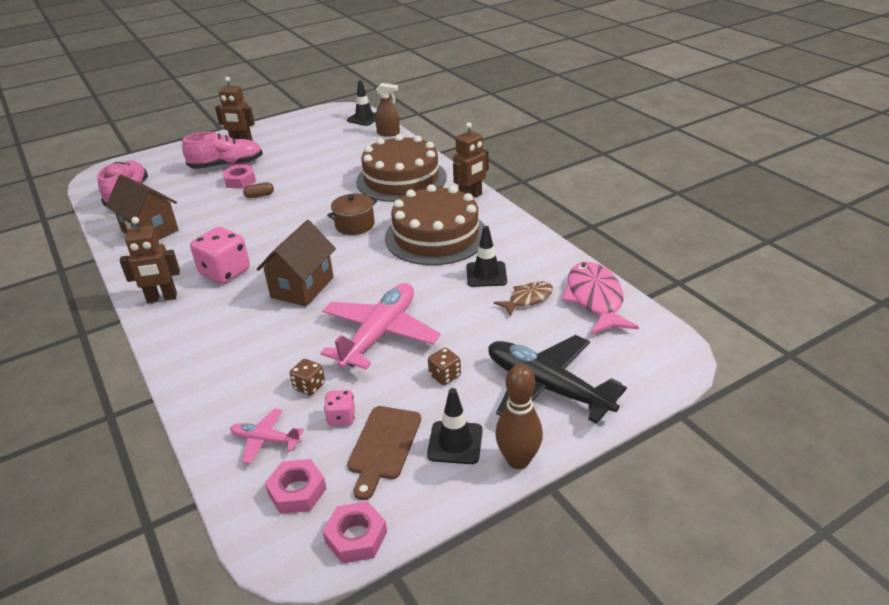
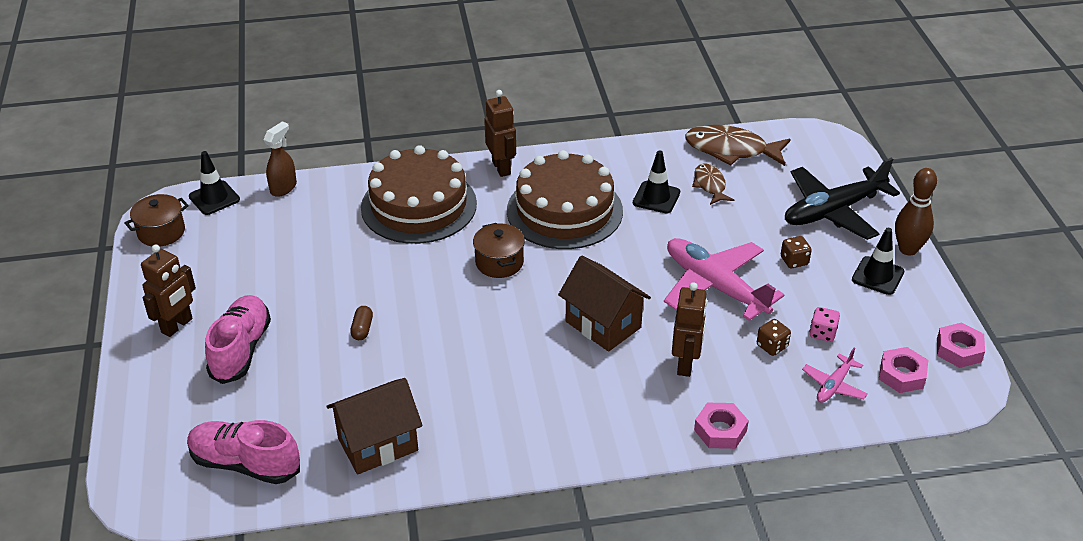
camera: 70 degrees left, 5 degrees up
brown robot [119,217,180,303] -> brown robot moved to [672,282,707,377]
pink dice [190,227,250,284] -> none
pink nut [222,165,256,189] -> pink nut moved to [694,403,749,449]
brown cutting board [347,406,421,500] -> none
pink fish [561,262,639,335] -> brown fish [685,125,791,166]
none -> brown pot [124,194,189,247]

